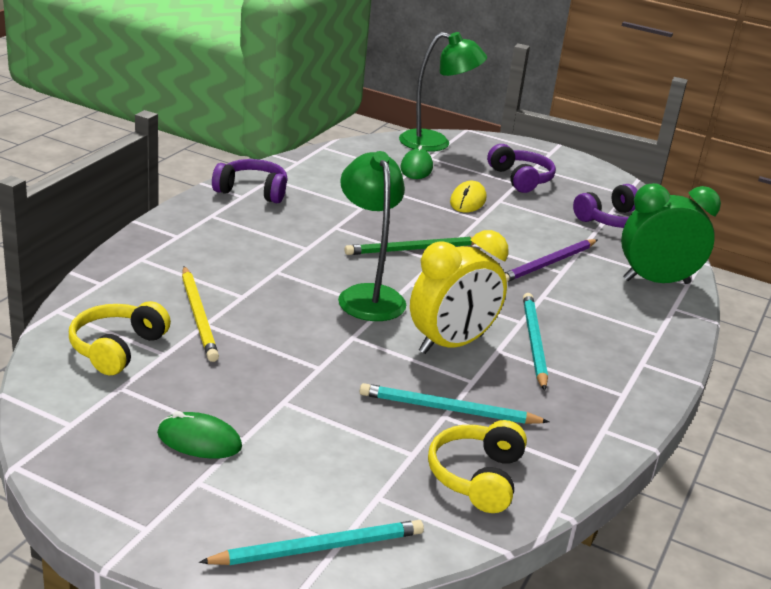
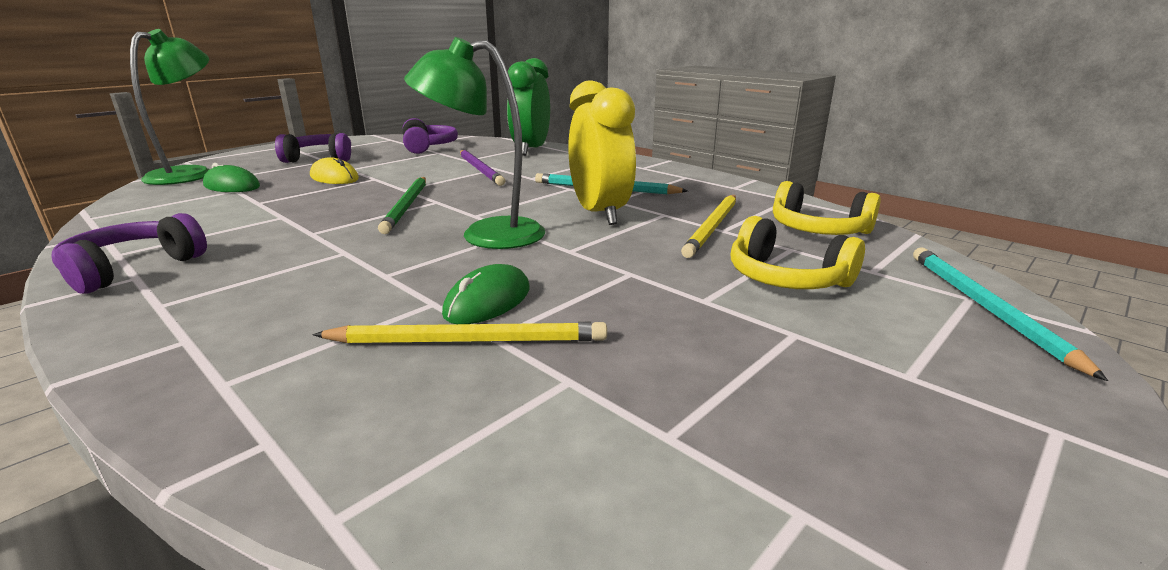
camera: 70 degrees left, 5 degrees down
yellow headphones [69,301,171,375] -> yellow headphones moved to [731,216,865,289]
green mouse [157,411,242,459] -> green mouse moved to [442,264,530,324]
turquoise pencil [360,383,549,424] -> yellow pencil [681,195,736,258]

